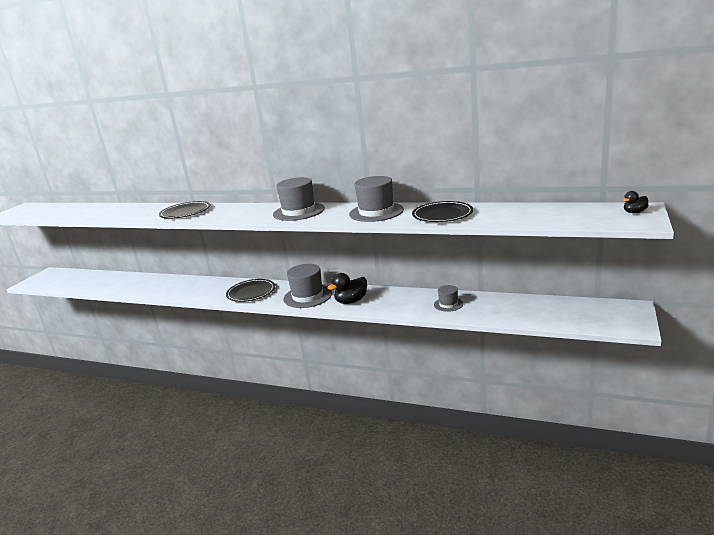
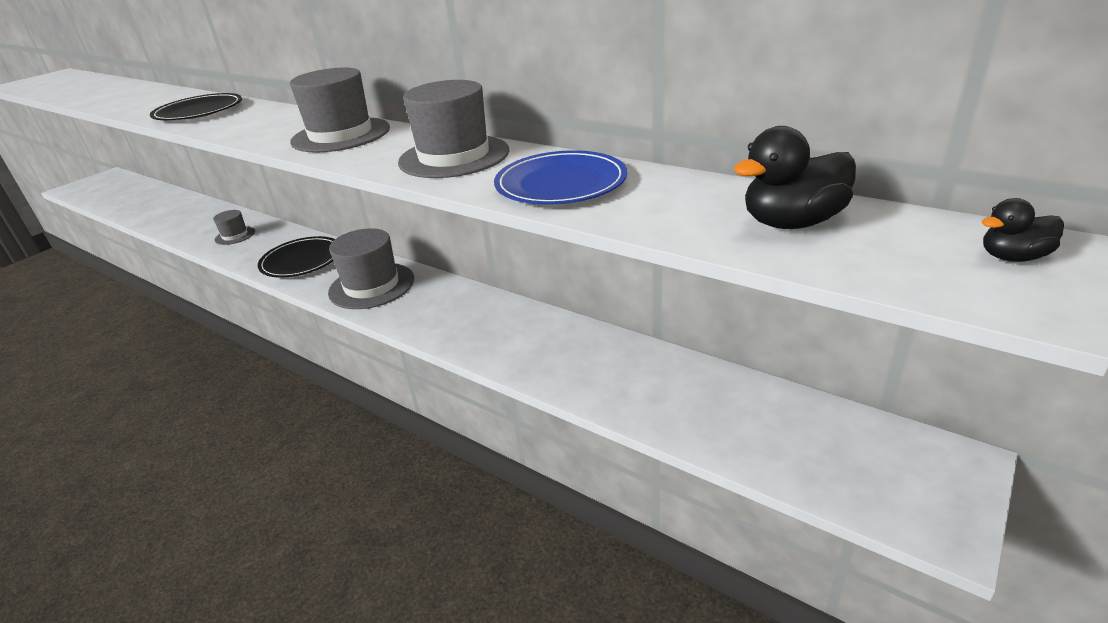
camera: 15 degrees right, 10 degrees up
black duck [328,273,367,304] -> black duck moved to [734,126,856,229]
black plate [412,201,473,222] -> blue plate [494,150,627,205]
grey hat [434,285,463,312] -> grey hat moved to [213,210,255,245]

